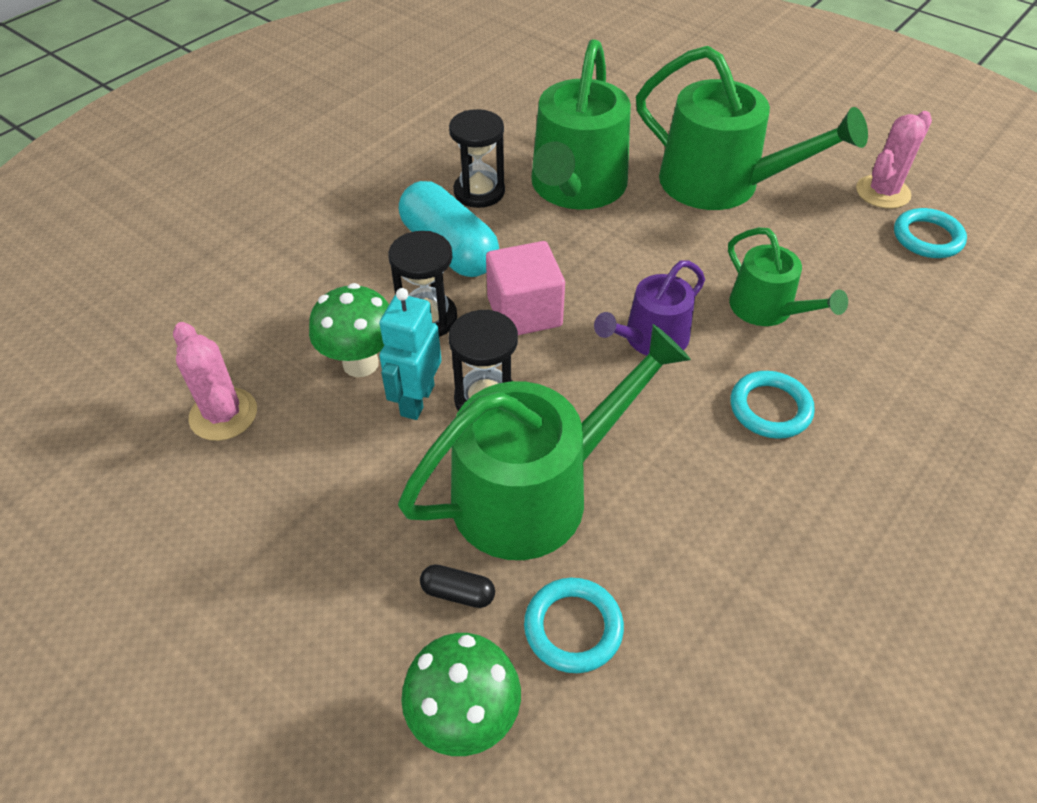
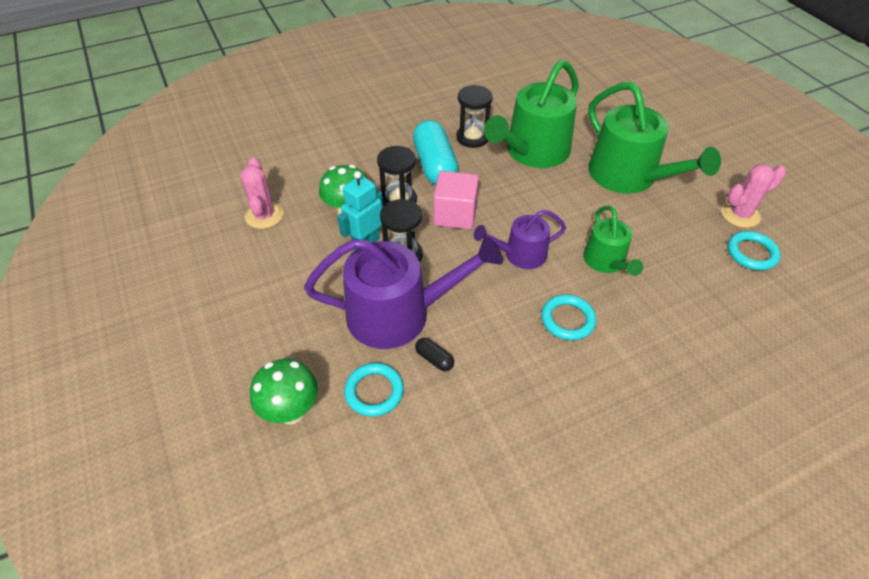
camera: 25 degrees right, 0 degrees up
green watering can [398,324,691,560] -> purple watering can [304,236,503,349]
black capsule [420,564,495,608] -> black capsule moved to [415,338,454,371]

